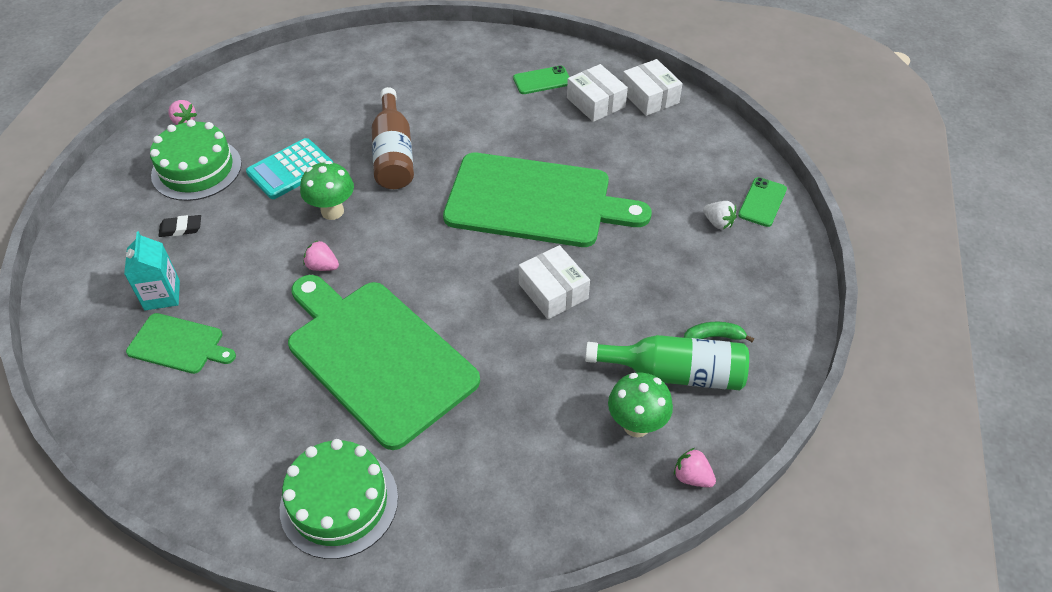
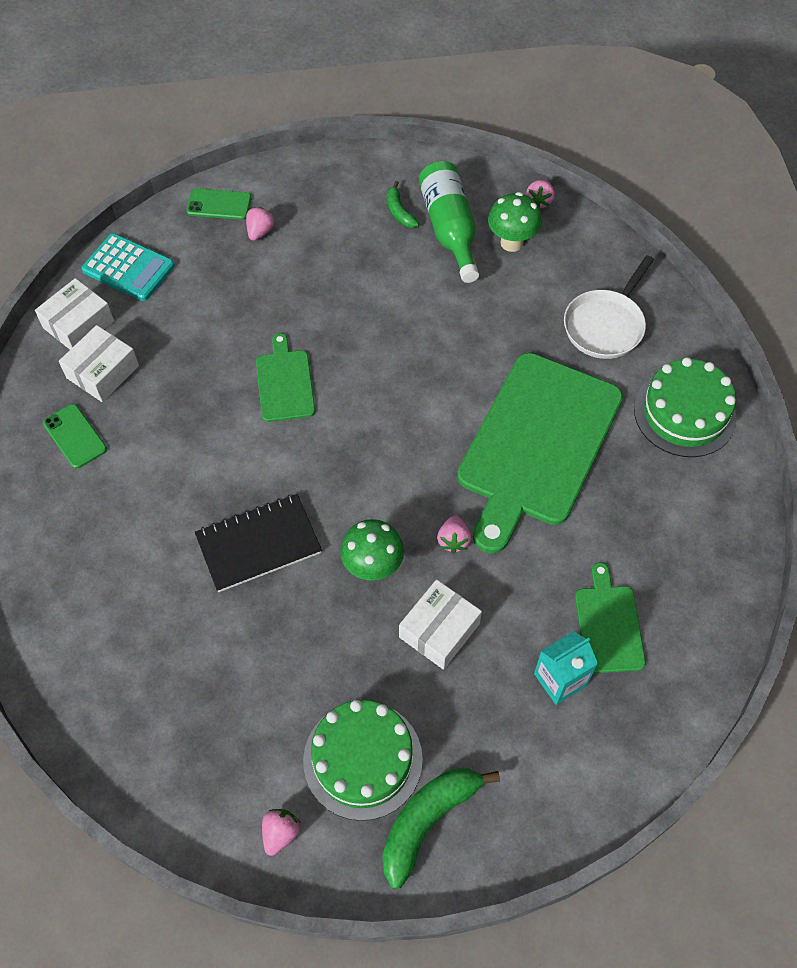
camera: 110 degrees left, 10 degrees up
black eraser [158,215,201,237] -> none
turquoise calculator [246,138,333,199] -> turquoise calculator moved to [81,233,175,301]
brown bottle [372,87,414,189] -> black notebook [195,494,322,592]
green cutting board [443,153,652,247] -> green cutting board [256,333,315,422], size x0.47
white box [519,245,590,319] -> white box moved to [399,579,482,670]
white strawberry [703,201,737,230] -> pink strawberry [246,207,275,241]
none -> green banana [382,768,500,889]
none -> white pan [564,255,654,359]

